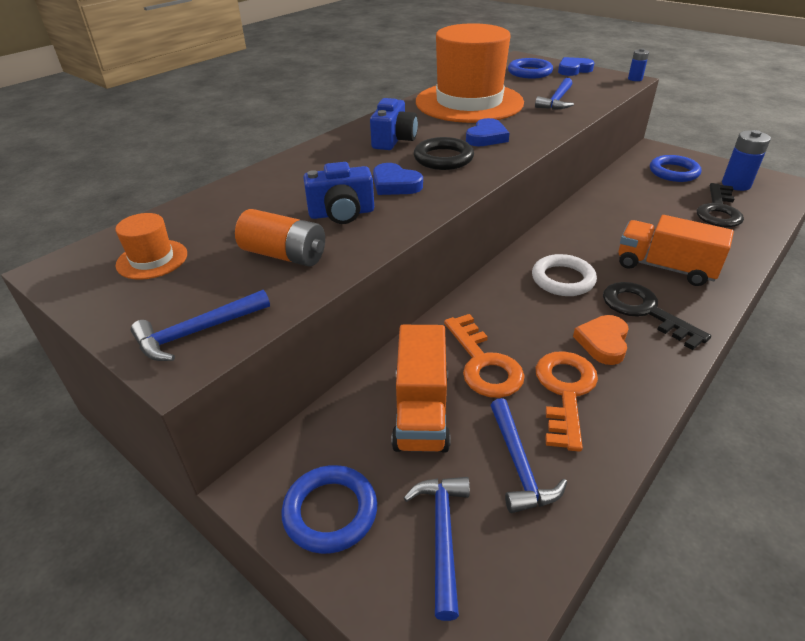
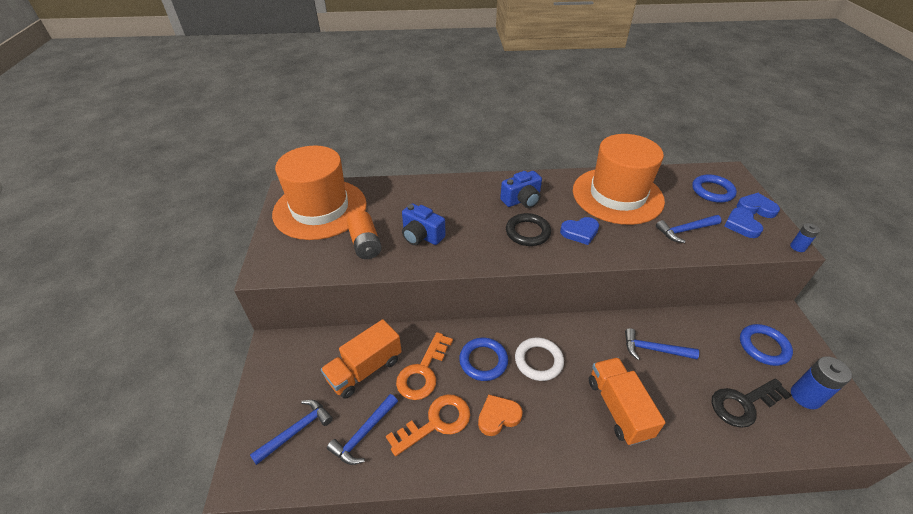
camera: 45 degrees right, 5 degrees up
orange hat [115,213,187,280] -> orange hat [272,146,367,240], size x2.45
blue hammer [131,290,270,361] -> blue hammer moved to [625,328,699,360]
blue ring [281,465,377,554] -> blue ring moved to [459,338,508,381]
blue heart [373,163,423,195] -> blue heart moved to [724,207,763,238]
black key [603,282,711,350] -> none

